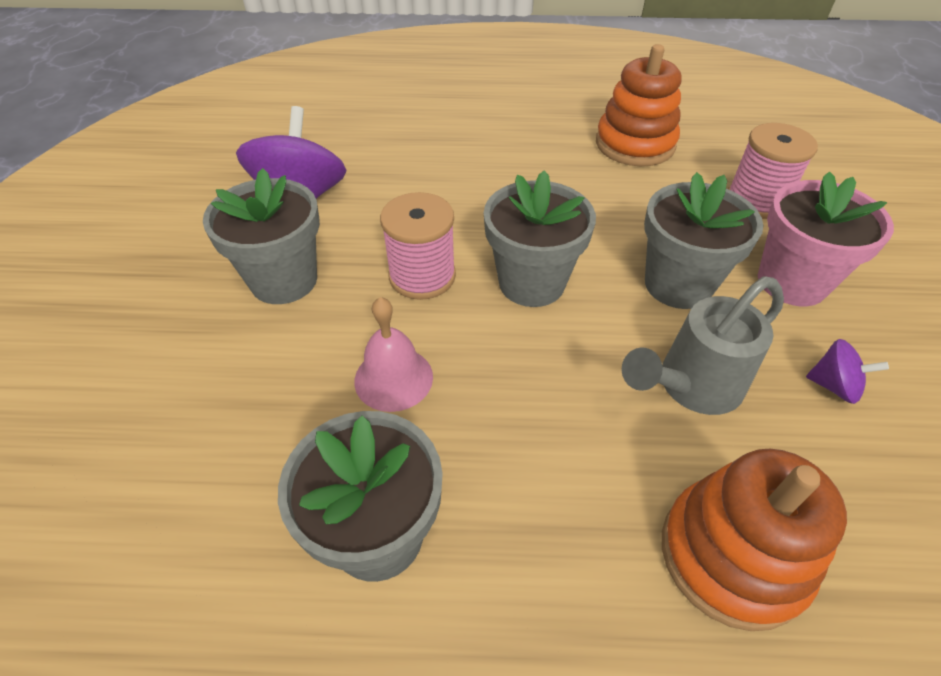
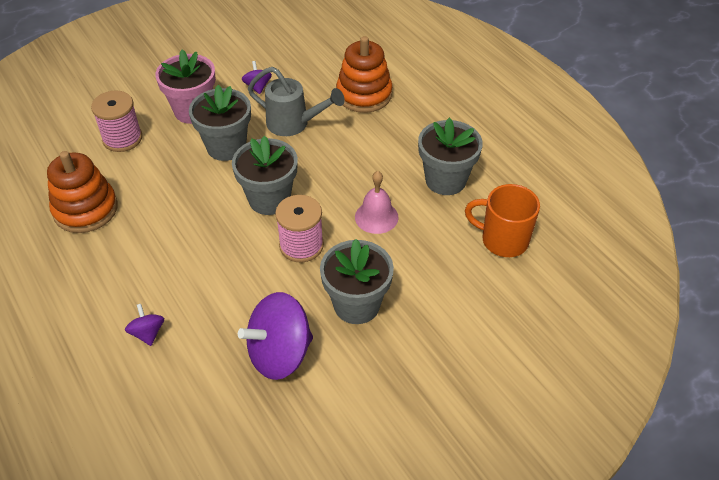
camera: 125 degrees left, 0 degrees up
none -> purple spinning top [125,304,164,346]
none -> orange mug [465,184,540,257]

